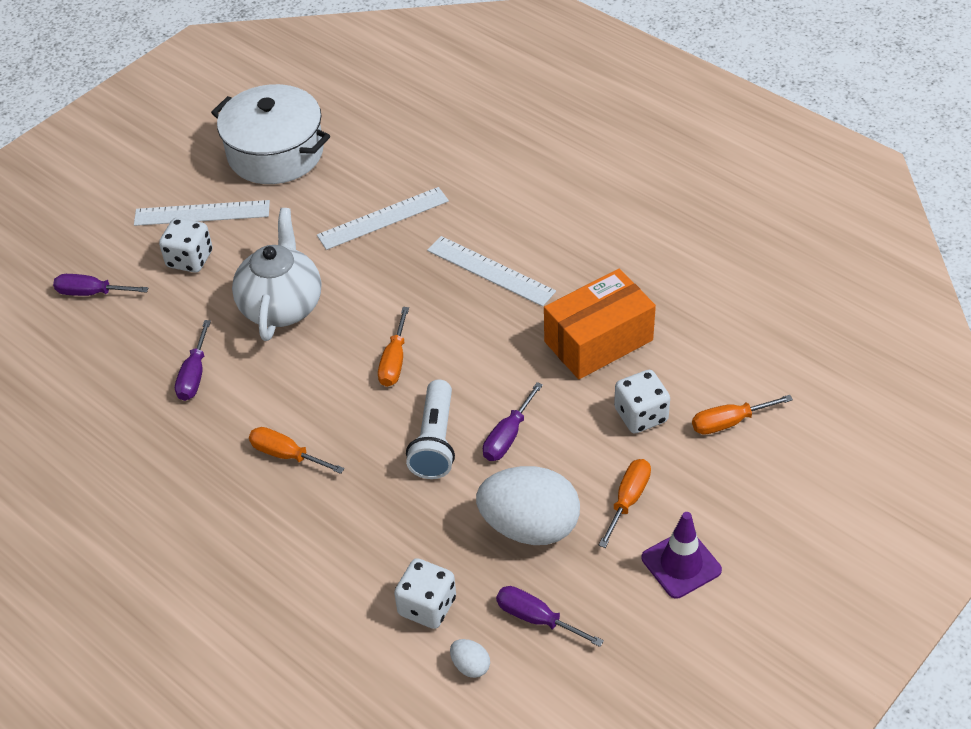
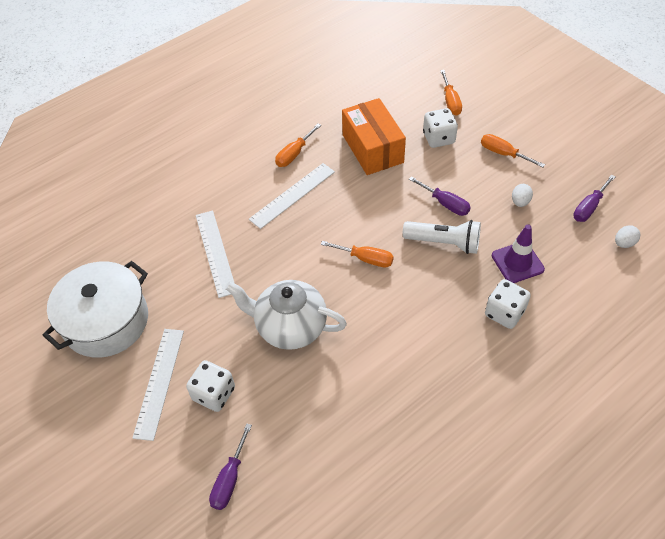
camera: 80 degrees left, 5 degrees up
purple screwdriver [175,320,211,401] -> none
orange screwdriver [249,427,345,474] -> orange screwdriver moved to [275,124,321,167]
white dice [394,558,456,629] -> white dice moved to [485,279,531,329]
white egg [476,466,580,545] -> white egg [512,184,533,207], size x0.40
purple traffic cone [642,512,722,599] -> purple traffic cone moved to [492,224,545,283]

